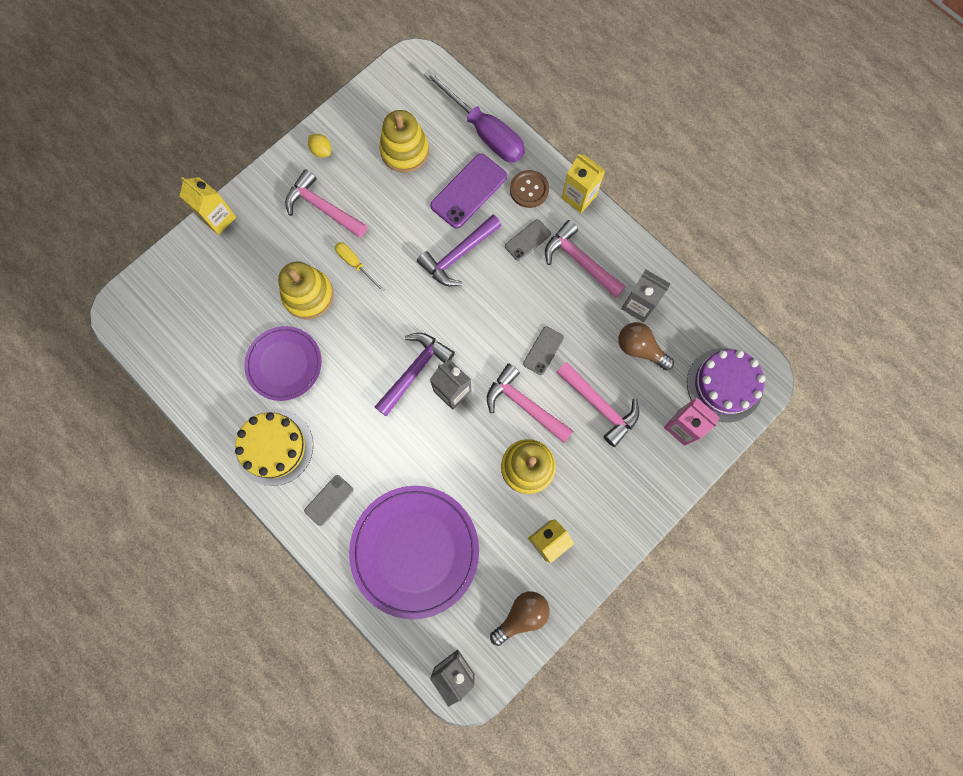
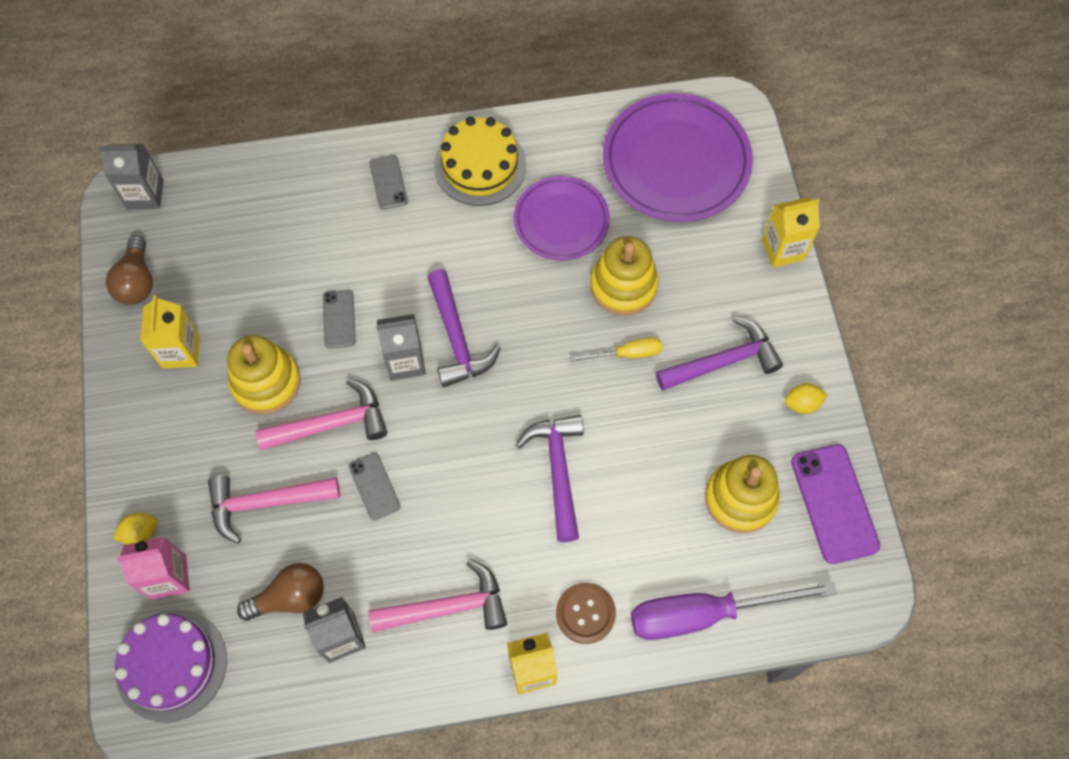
camera: 125 degrees right, 10 degrees down
pink hammer [285,169,367,238] -> purple hammer [656,317,783,391]
purple plate [349,486,479,619] -> purple plate moved to [603,93,753,222]
purple phone [430,154,507,229] -> purple phone moved to [791,444,880,564]
grey phone [505,219,551,261] -> grey phone moved to [323,290,356,348]
none -> yellow lemon [113,513,158,545]

